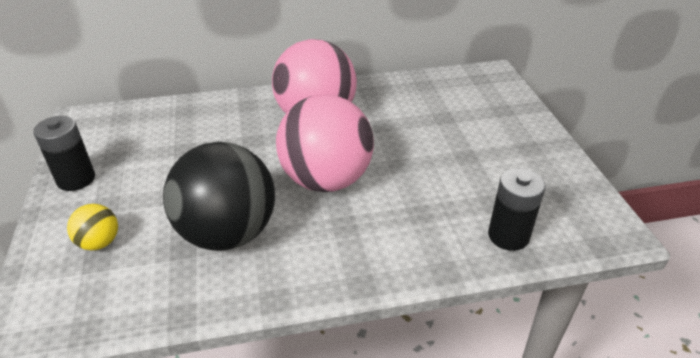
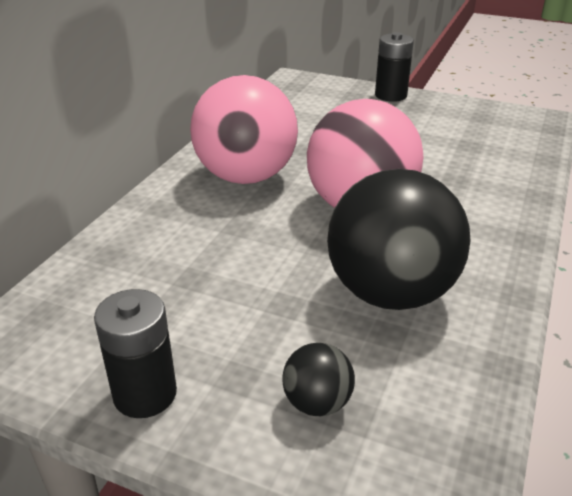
camera: 55 degrees left, 5 degrees down
yellow ball [67,204,118,250] -> black ball [282,343,355,416]
black battery [488,168,546,251] -> black battery moved to [375,32,414,102]

